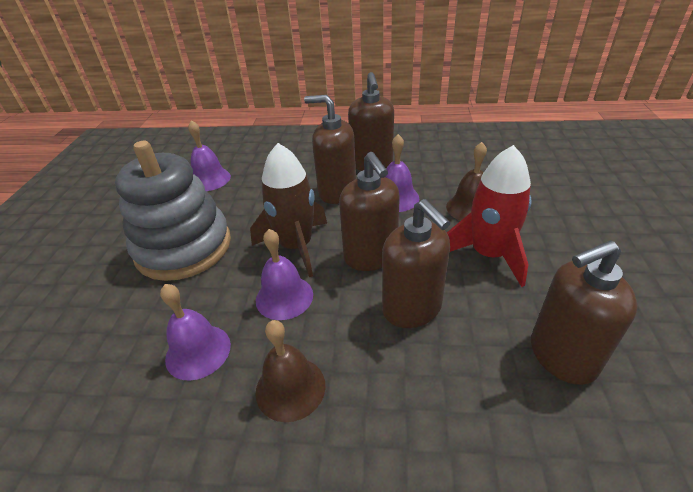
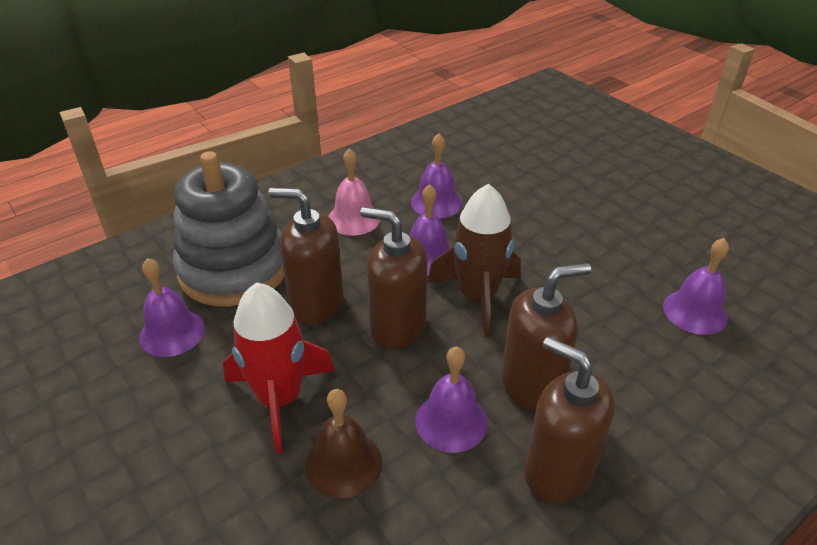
camera: 135 degrees right, 0 degrees up
grey stacking toy [115,141,231,281] -> grey stacking toy moved to [173,151,285,306]
brown bell [256,320,325,422] -> pink bell [328,148,380,236]
brown soap dispenser [531,240,638,385] -> purple bell [139,258,205,357]

